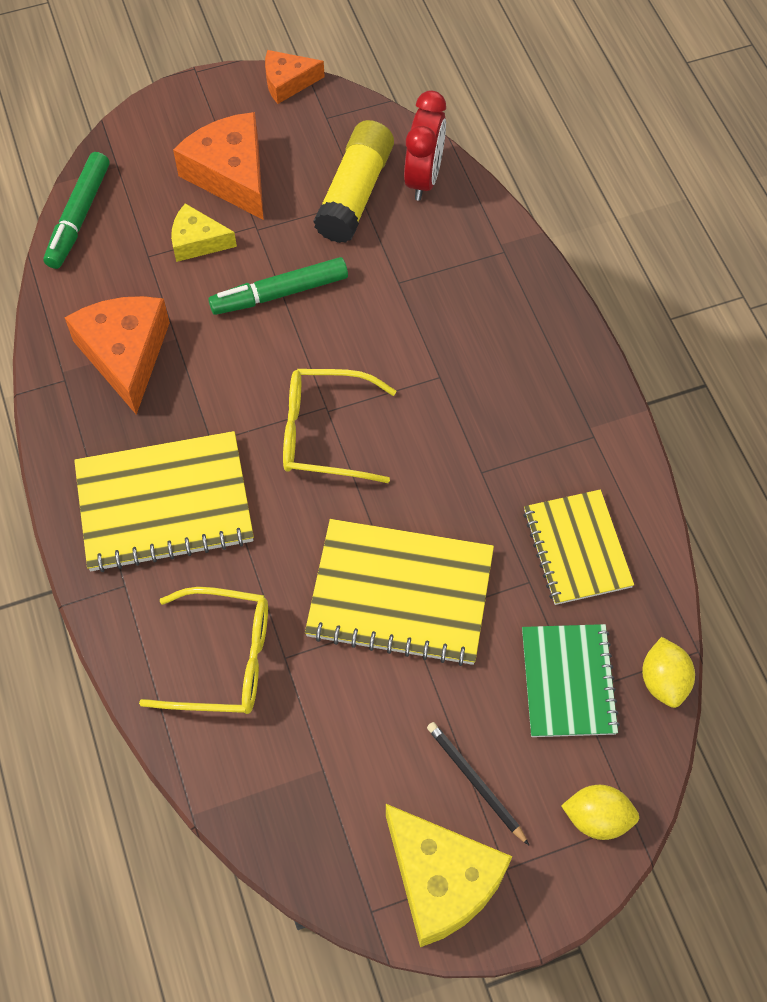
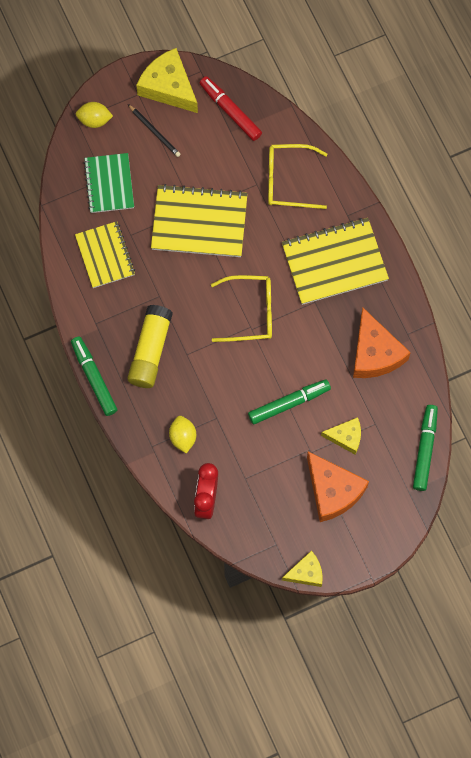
camera: 175 degrees right, 10 degrees up
orange cheese [265,50,325,104] -> yellow cheese [282,551,323,587]
yellow glue stick [313,120,394,243] -> yellow glue stick moved to [127,305,173,388]
yellow lemon [642,637,695,708] -> yellow lemon moved to [169,416,196,453]
none -> green marker [71,336,118,416]
none -> red marker [199,76,262,141]

